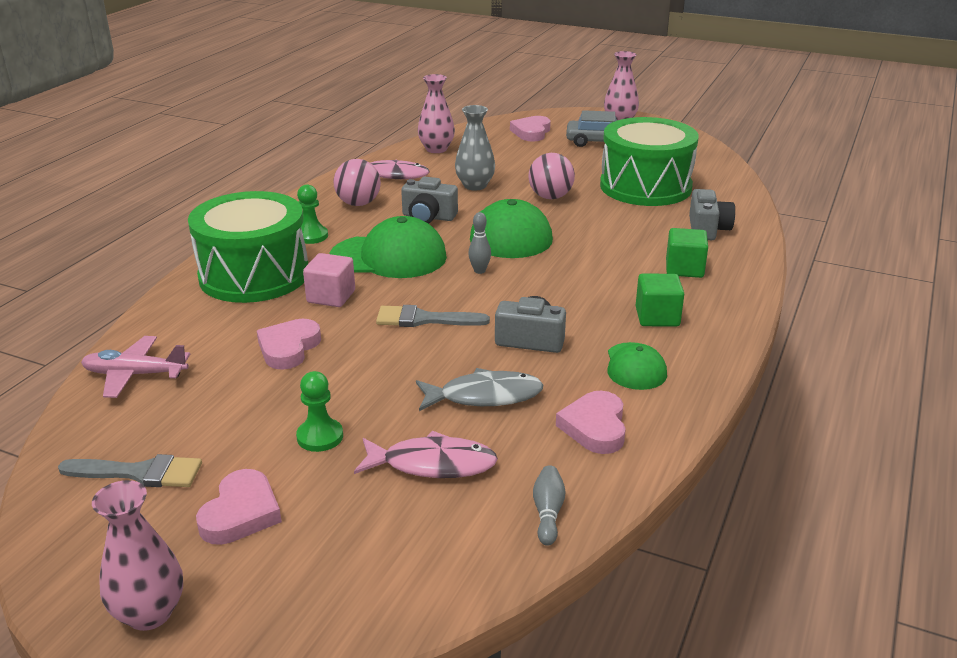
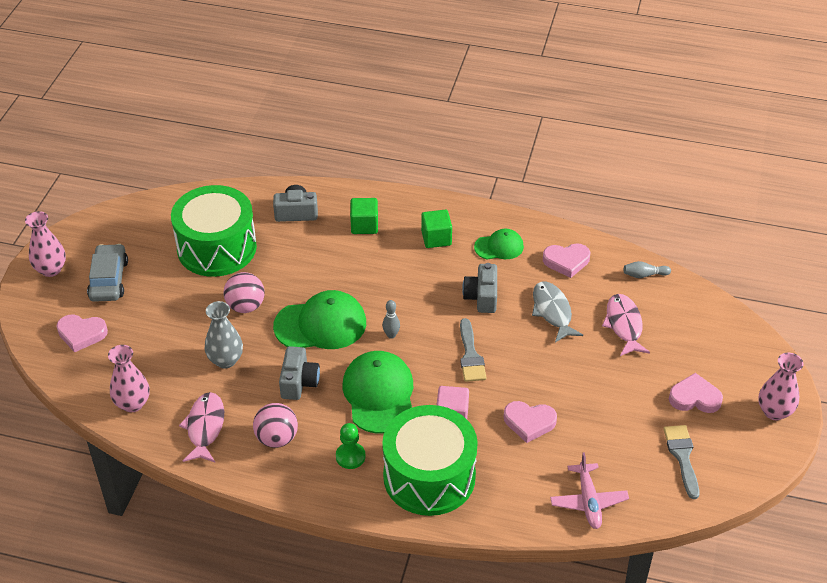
camera: 100 degrees left, 15 degrees up
green pawn [296,371,343,452] -> none

